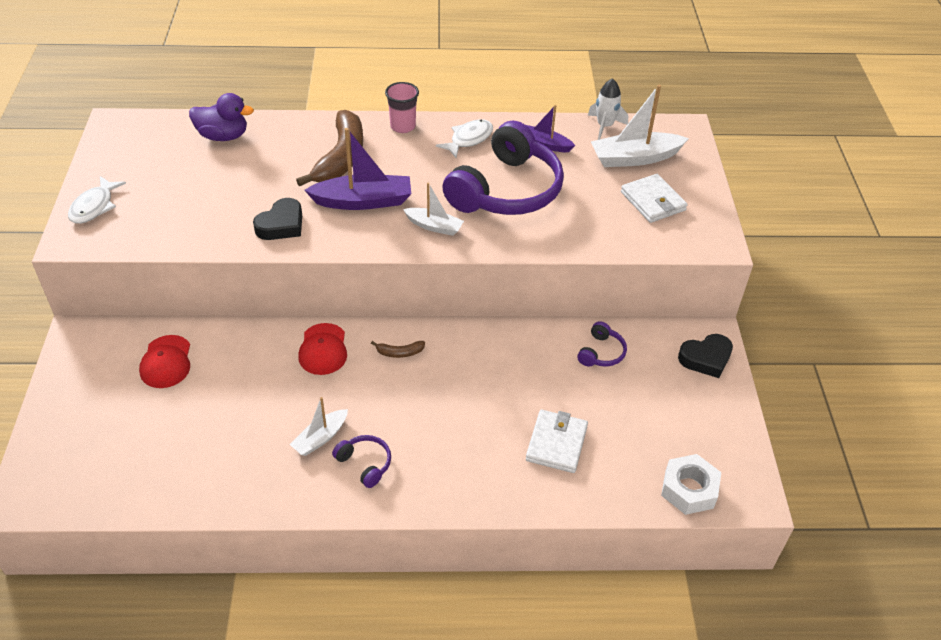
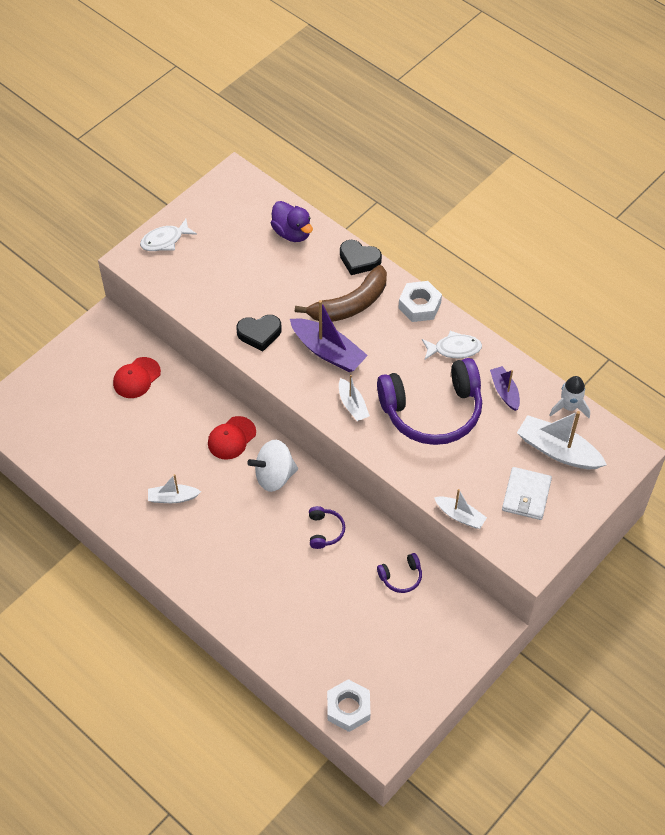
camera: 45 degrees right, 10 degrees up
purple headphones [332,435,391,488] -> purple headphones moved to [309,506,345,549]
brown banana [371,341,425,358] -> white spinning top [247,440,298,492]
pink cup [385,82,419,133] -> white nut [398,281,442,322]
white wallet [526,410,588,473] -> none
black heart [678,334,733,378] -> black heart moved to [340,240,382,275]
none -> white boat [434,489,487,529]

